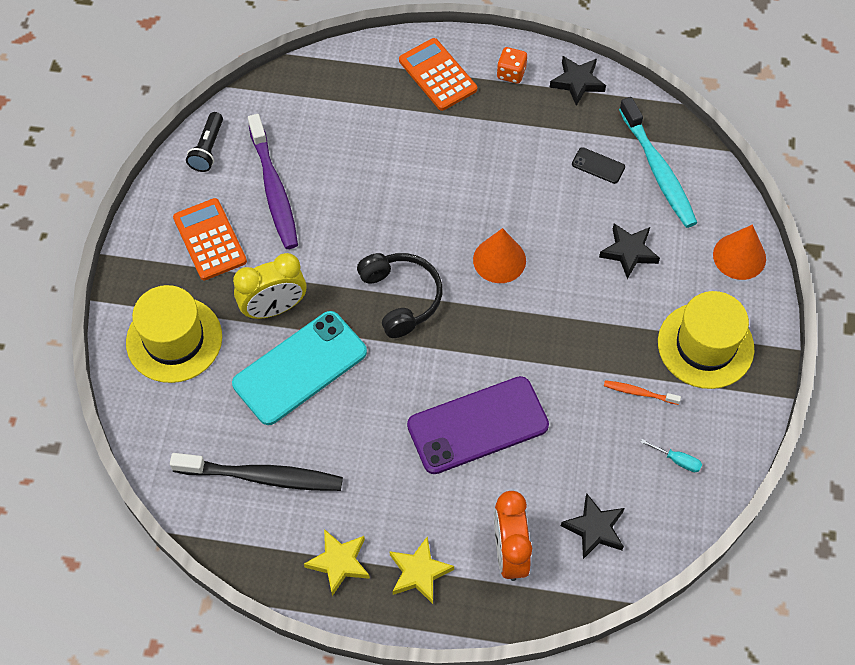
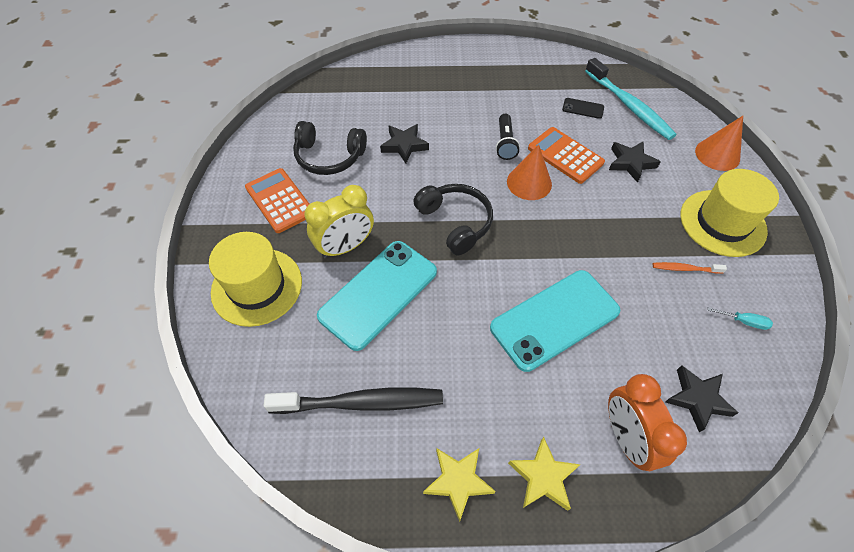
camera: 10 degrees left, 5 degrees down
black flashlight [186,112,223,172] -> black flashlight moved to [496,114,520,160]
purple toothbrush [248,114,298,249] -> black headphones [293,121,367,175]
orange calculator [399,38,477,111] -> orange calculator moved to [528,127,605,184]
purple phone [407,376,549,474] -> turquoise phone [490,270,621,372]
orange dice [497,47,527,84] -> none
black star [550,56,606,106] -> black star moved to [380,124,429,164]

